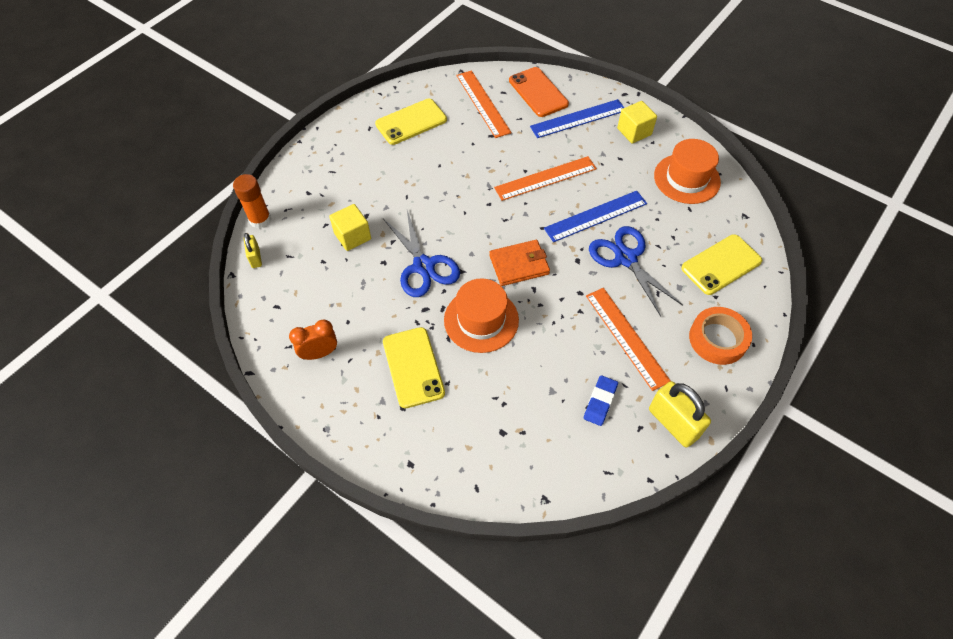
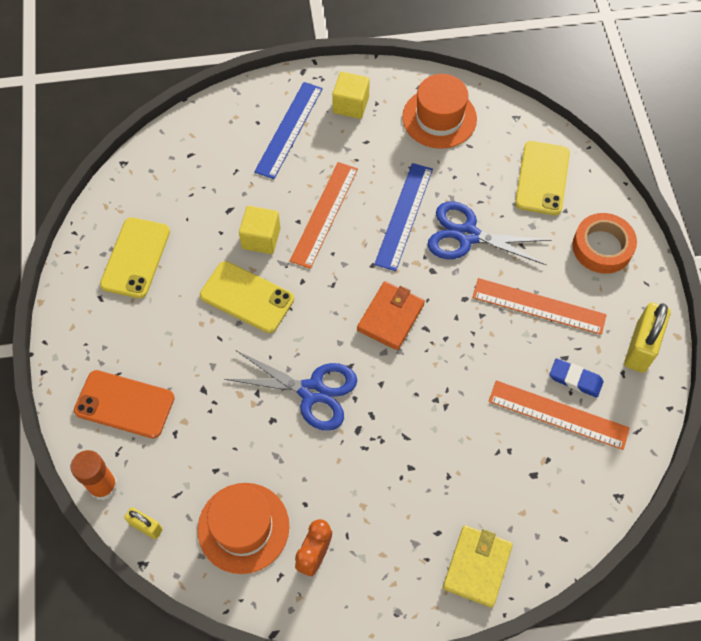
camera: 45 degrees left, 5 degrees up
yellow cube [329,204,371,251] -> yellow cube moved to [239,206,281,254]
yellow phone [383,327,445,408] -> yellow phone moved to [200,261,294,333]
orange hat [444,278,519,353] -> orange hat moved to [198,483,290,574]
orange ruler [456,70,512,138] -> orange ruler moved to [489,380,630,450]
orange phone [509,67,569,117] -> orange phone moved to [74,370,175,438]
blue eraser [584,375,618,426] -> blue eraser turned 45 degrees counterclockwise [550,358,604,398]
yellow padlock [649,381,711,447] -> yellow padlock turned 75 degrees counterclockwise [624,302,671,373]
none -> yellow wallet [443,525,513,608]

